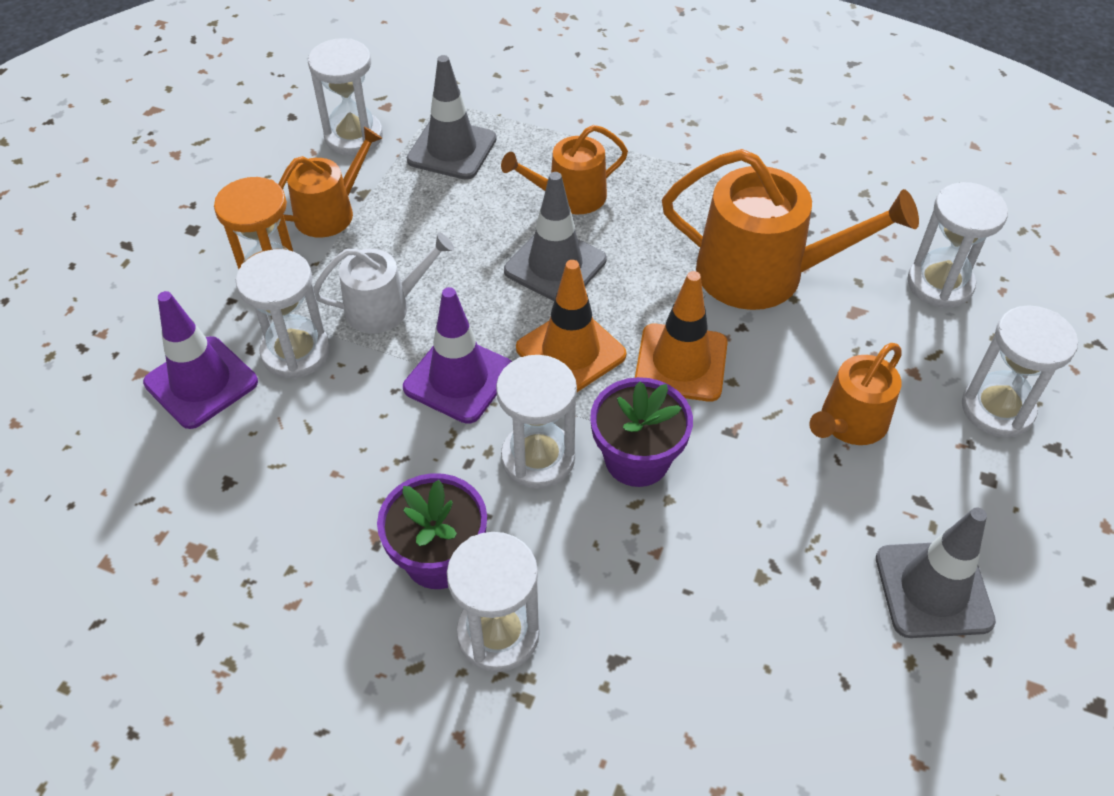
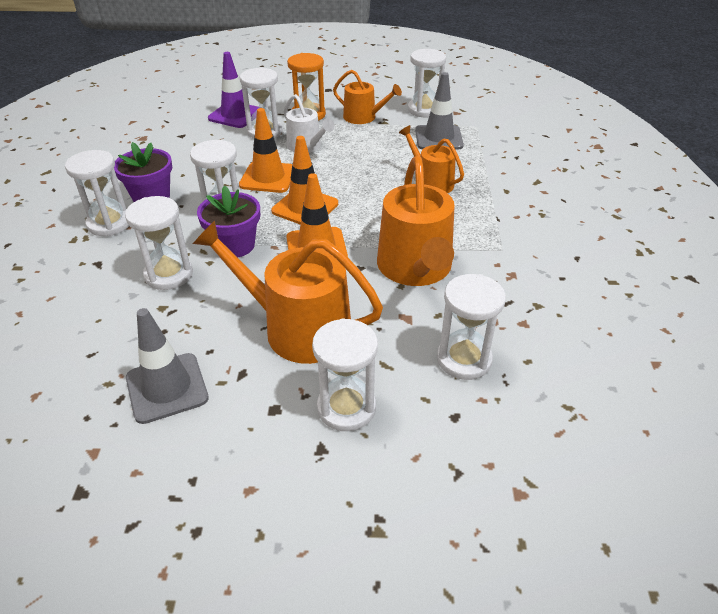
camera: 70 degrees right, 10 degrees down
purple traffic cone [403,287,512,424] -> orange traffic cone [239,108,292,193]
grey traffic cone [504,172,607,301] -> none
orange watering can [809,343,902,445] -> orange watering can [193,220,383,364], size x1.70
none -> white hourglass [125,196,193,290]

